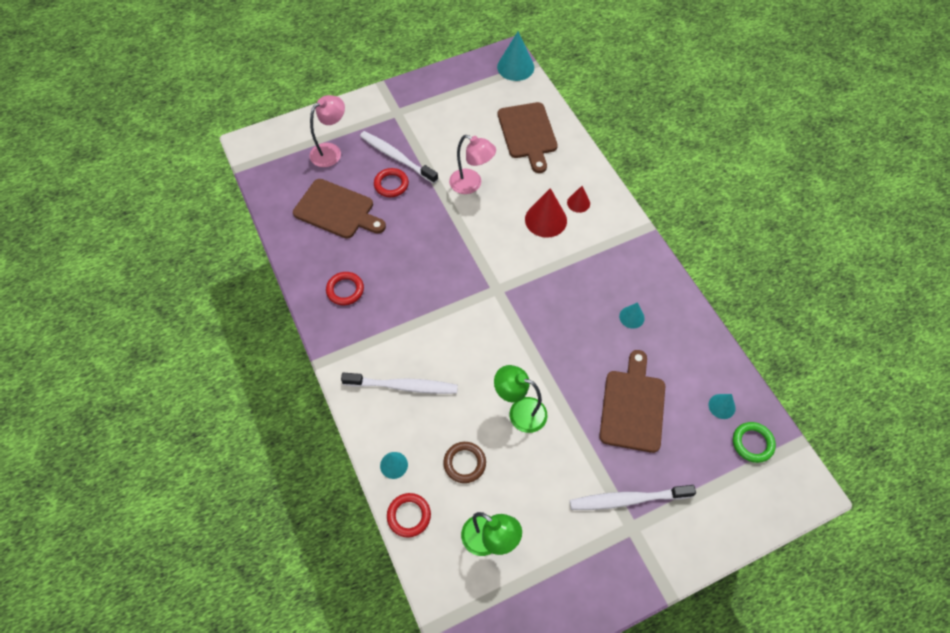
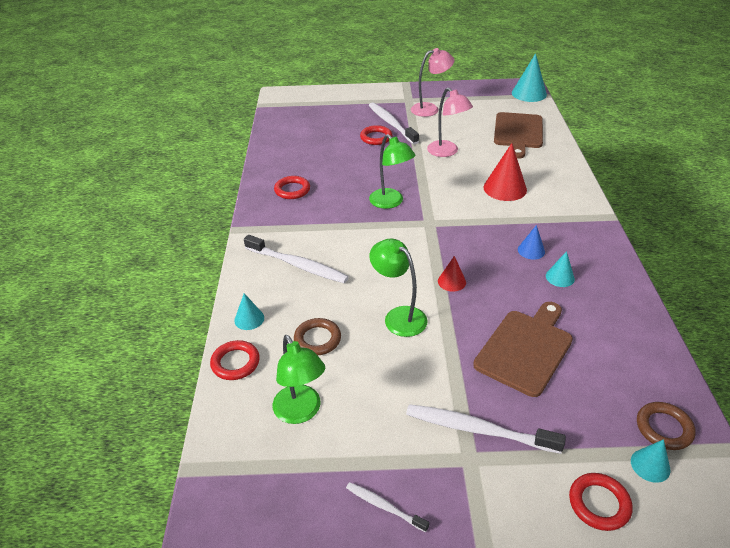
camera: 25 degrees right, 20 degrees down
brown cutting board [293,179,386,239] -> none
pink lamp [310,95,345,167] -> pink lamp moved to [411,48,455,117]
red cone [567,186,590,213] -> red cone moved to [438,256,466,292]
turquoise cone [708,394,736,419] -> turquoise cone moved to [631,439,671,483]
green ring [733,422,776,463] -> brown ring [637,402,696,450]
none -> white toothbrush [346,482,429,532]
none -> green lamp [369,134,416,209]
none -> blue cone [518,225,545,260]
none -> red ring [569,473,632,531]

